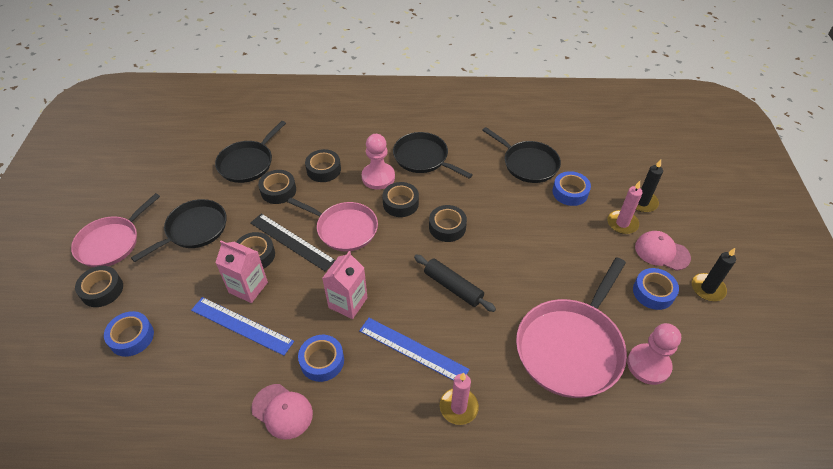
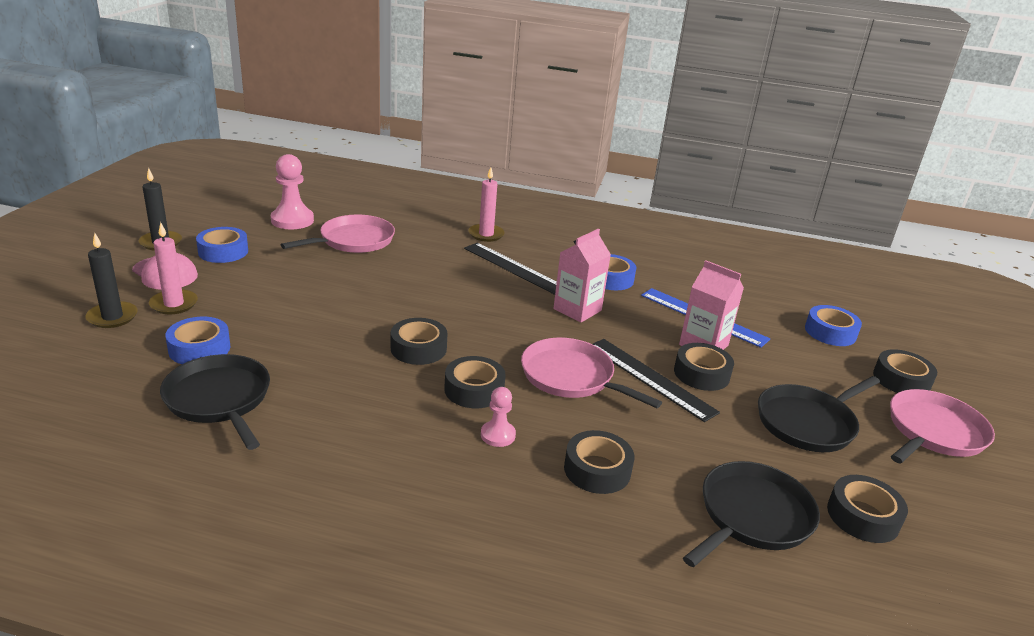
camera: 170 degrees left, 20 degrees down
pink cap [251,384,313,440] -> none
black tape [258,170,296,204] -> black tape moved to [827,475,908,543]
blue ruler [359,318,470,381] -> black ruler [464,243,557,295]
pink pawn [362,134,395,190] -> pink pawn [481,387,516,447], size x0.57
black pan [393,132,473,179] -> none
black rolling pin [414,255,496,312] -> none
pink pan [516,257,627,398] -> pink pan [281,215,395,253], size x0.66

